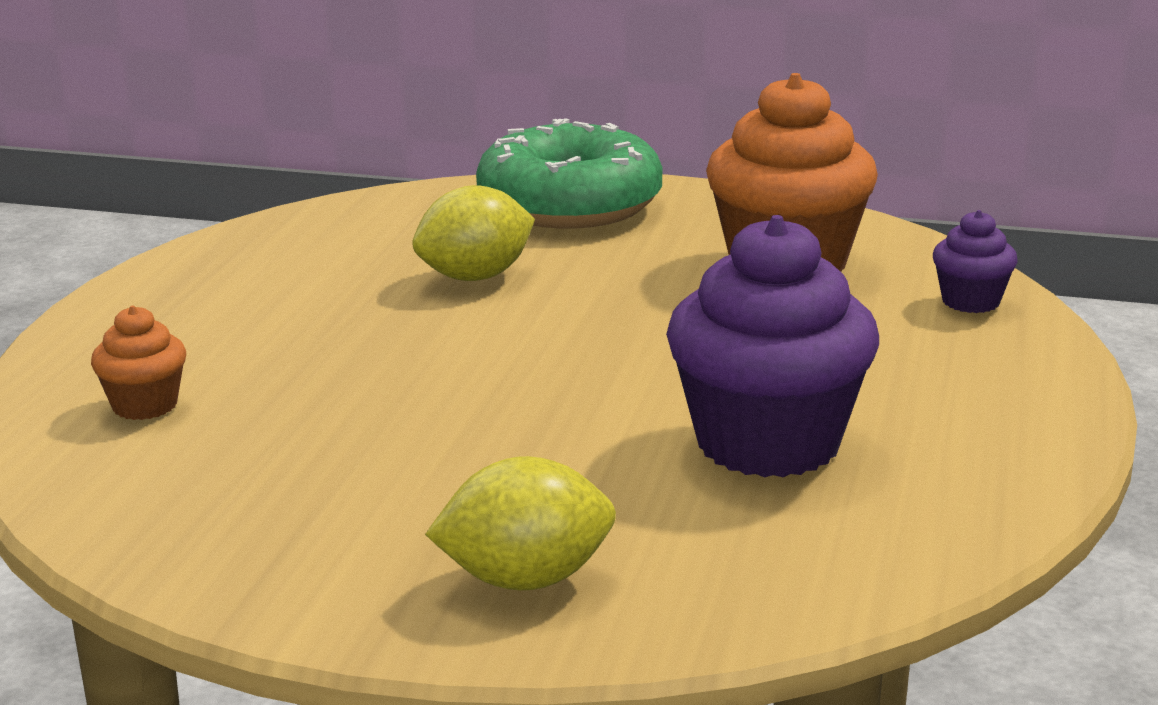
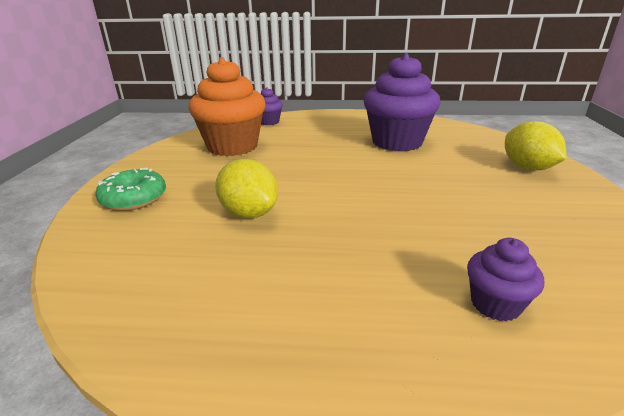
camera: 100 degrees left, 5 degrees up
orange cupcake [91,306,186,420] -> purple cupcake [467,238,544,321]
green donut [476,118,662,229] -> green donut [95,168,166,211], size x0.56

